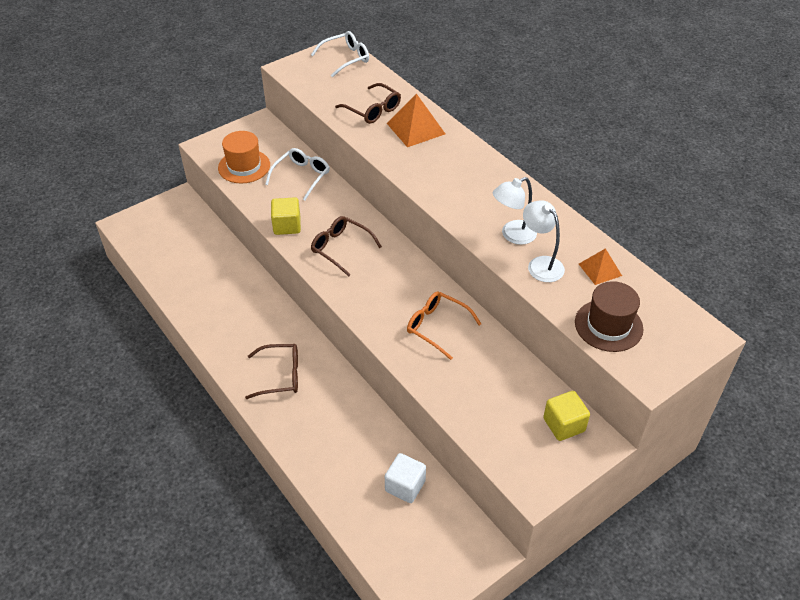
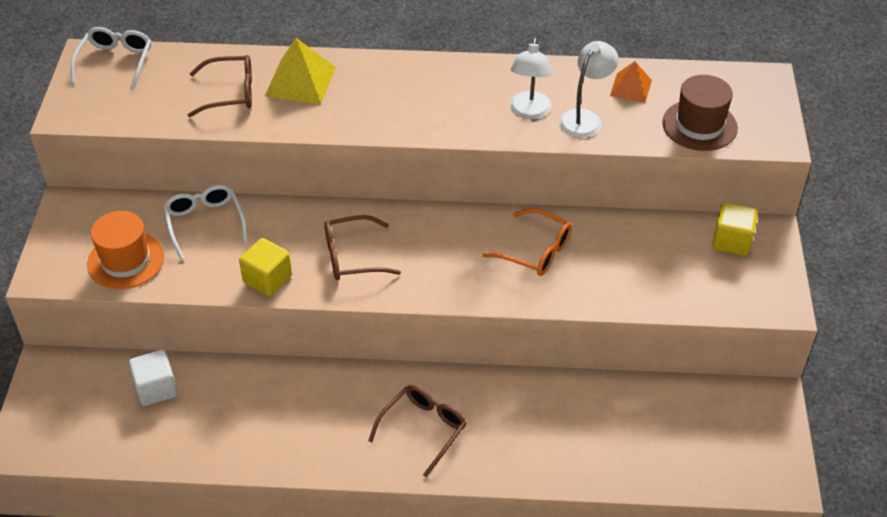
camera: 50 degrees left, 0 degrees up
white cube [385,453,426,503] -> white cube moved to [129,350,178,406]
orange pyramid [387,94,445,147] -> yellow pyramid [264,38,336,104]
orange glasses [407,292,481,360] -> orange glasses turned 135 degrees counterclockwise [483,208,572,276]
white lamp [523,200,565,282] -> white lamp turned 120 degrees clockwise [559,41,618,138]

